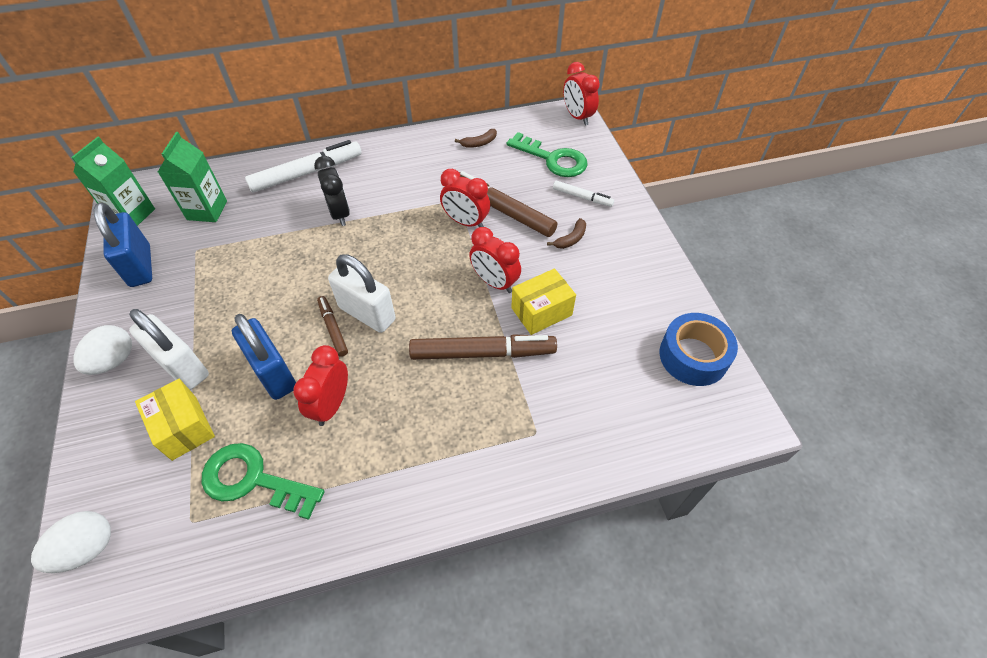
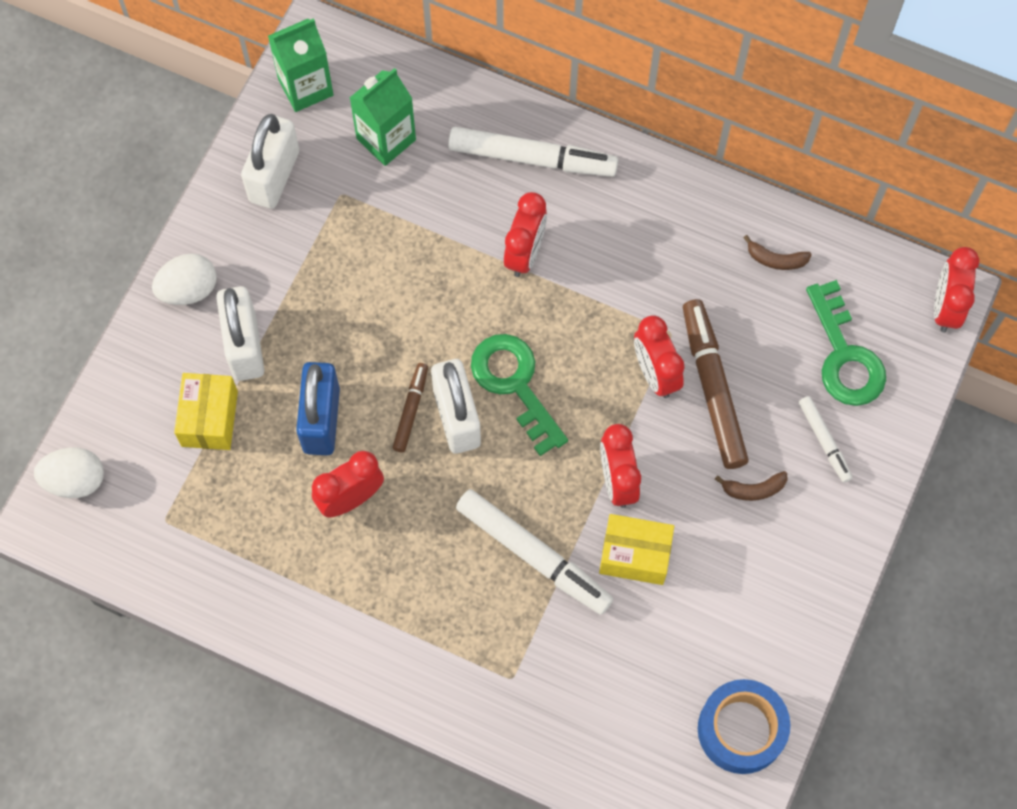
camera: 40 degrees right, 15 degrees up
blue padlock [93,202,152,287] -> white padlock [241,114,299,209]
green key [202,443,324,520] -> green key moved to [471,334,568,456]
black clock [314,156,350,226] -> red clock [504,192,547,277]
brown marker [409,334,557,360] -> white marker [456,489,613,615]

